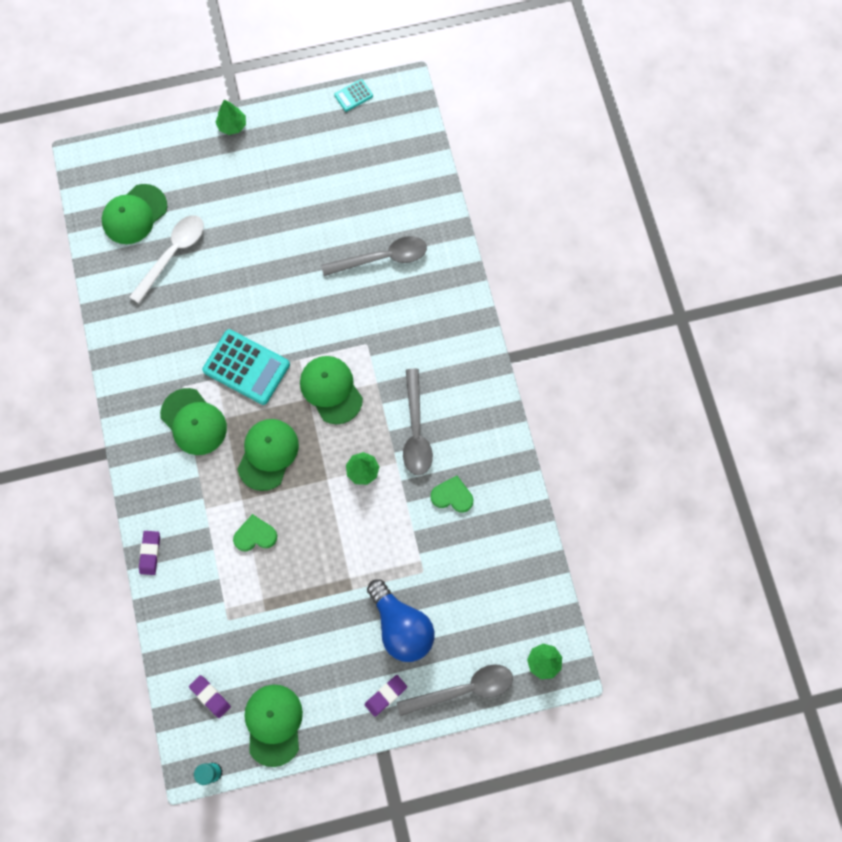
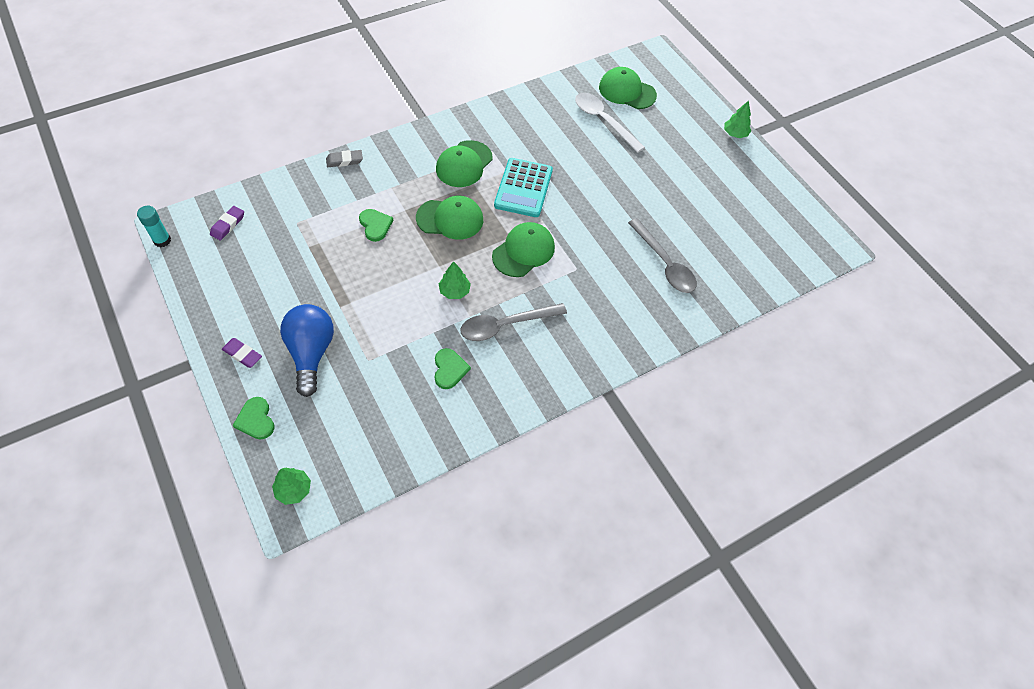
camera: 70 degrees right, 15 degrees down
white spoon [129,215,204,303] -> white spoon turned 150 degrees counterclockwise [575,93,645,153]
purple eraser [139,531,160,575] -> grey eraser [326,150,363,167]
green cap [244,685,303,767] -> none
turquoise calculator [334,79,373,112] -> none
blue light bulb [367,579,435,662] -> blue light bulb turned 135 degrees clockwise [280,304,334,397]
grey spoon [397,664,513,716] -> green heart [233,397,275,440]

